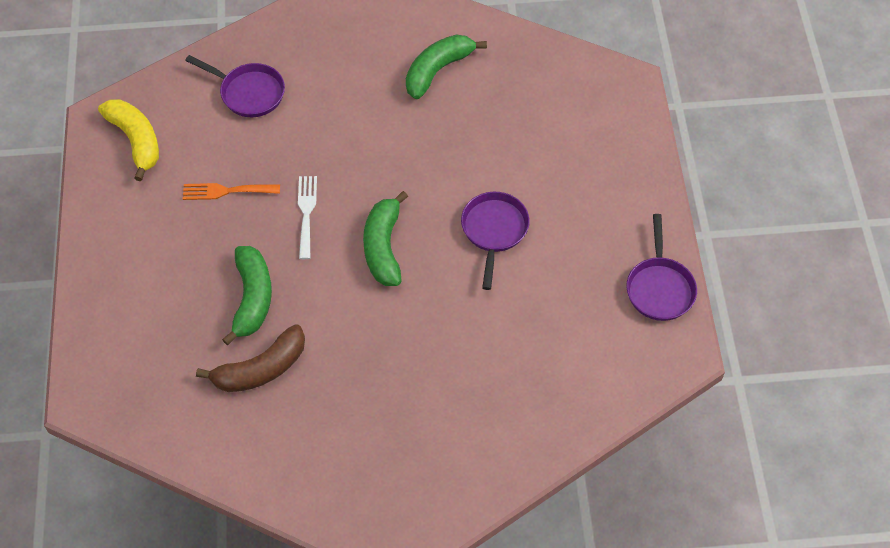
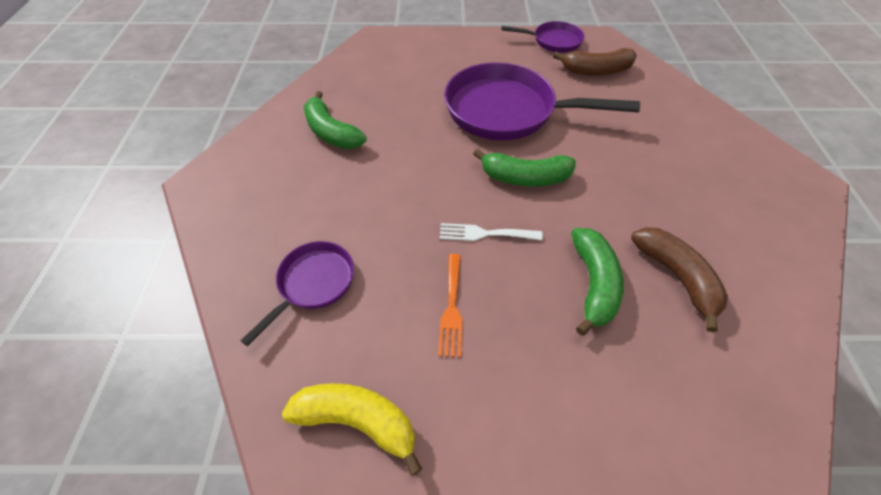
camera: 85 degrees left, 5 degrees down
yellow banana [98,99,159,181] -> yellow banana turned 45 degrees clockwise [282,383,422,476]
green banana [222,246,272,345] -> green banana turned 90 degrees clockwise [571,228,624,336]
purple pan [461,192,530,290] -> purple pan [444,62,640,141], size x1.92
none -> brown banana [553,48,637,76]

